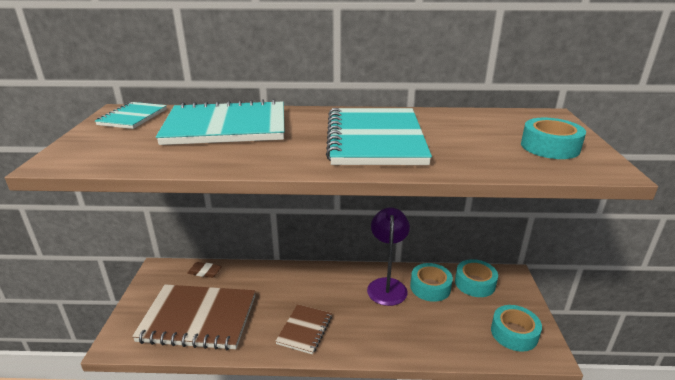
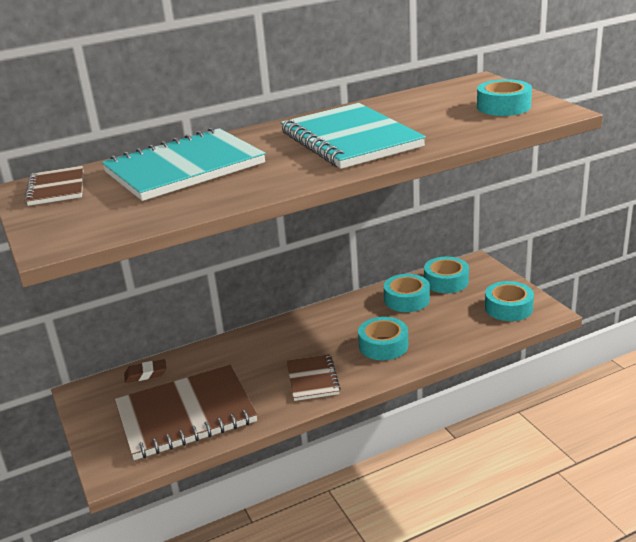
camera: 25 degrees left, 0 degrees up
turquoise notebook [95,102,167,129] -> brown notebook [25,166,84,206]
purple lamp [367,207,410,306] -> none
none -> turquoise tape [358,317,408,360]

